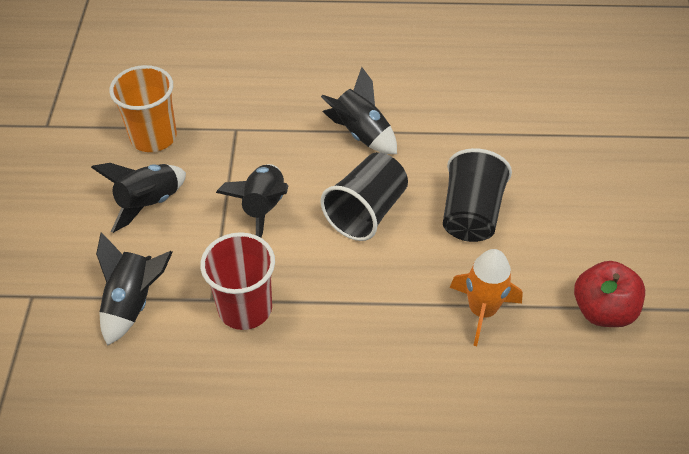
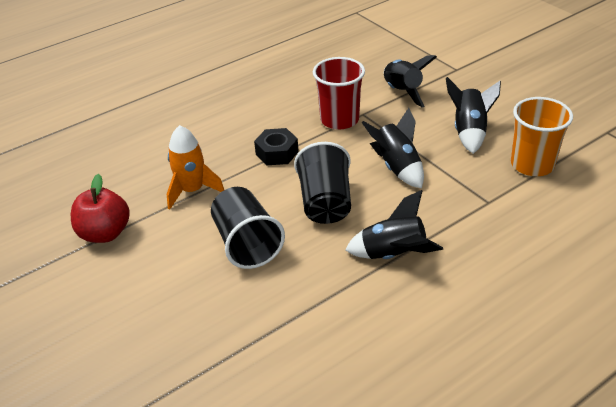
camera: 145 degrees right, 10 degrees down
none -> black nut [254,128,299,165]

